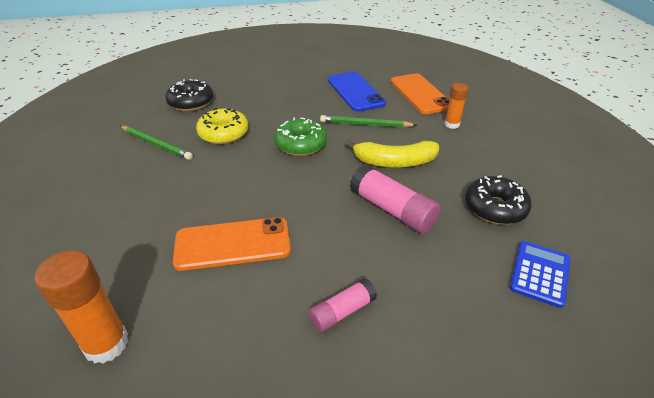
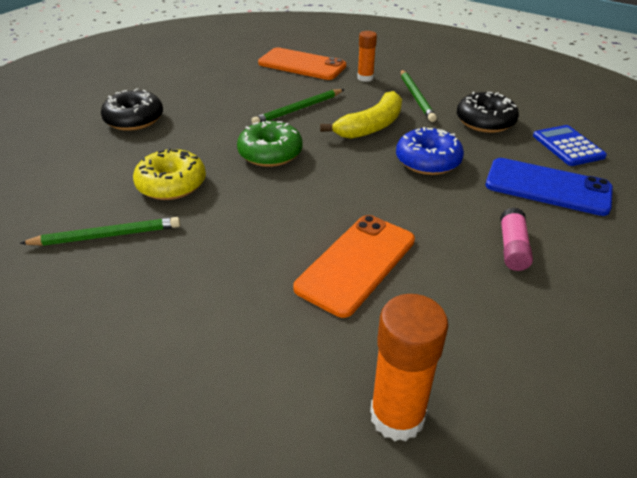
camera: 45 degrees left, 0 degrees up
black donut [166,79,213,111] -> black donut moved to [101,88,163,131]
blue phone [328,71,386,112] -> blue phone moved to [486,158,613,216]
pink glue stick [350,165,440,234] -> blue donut [396,127,464,175]
none -> green pencil [401,70,437,122]

